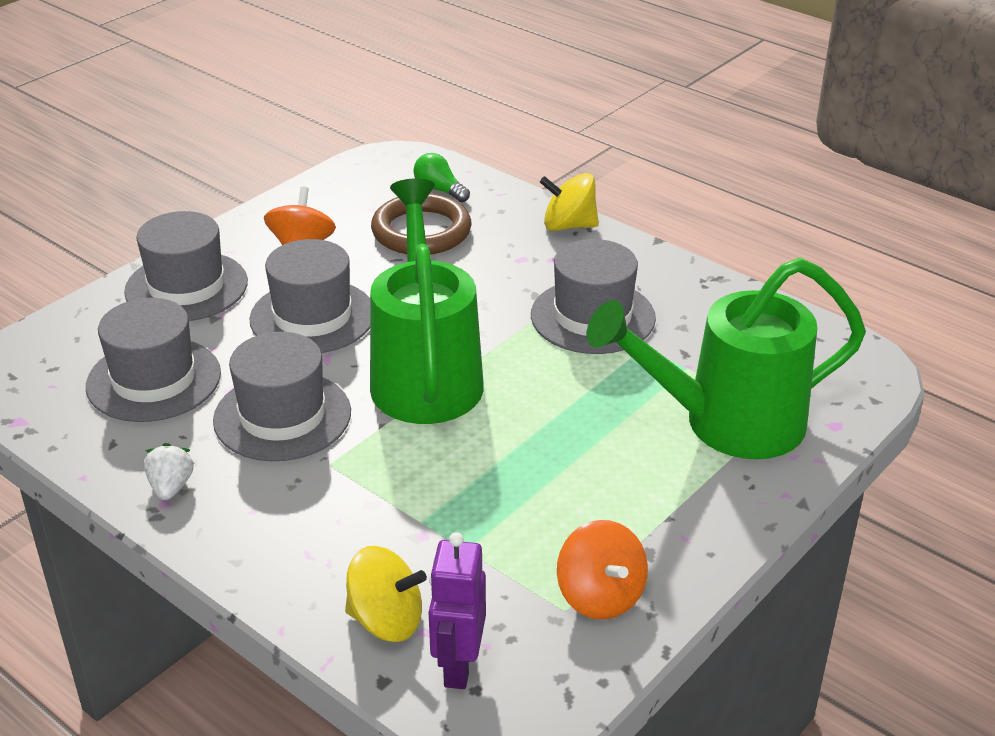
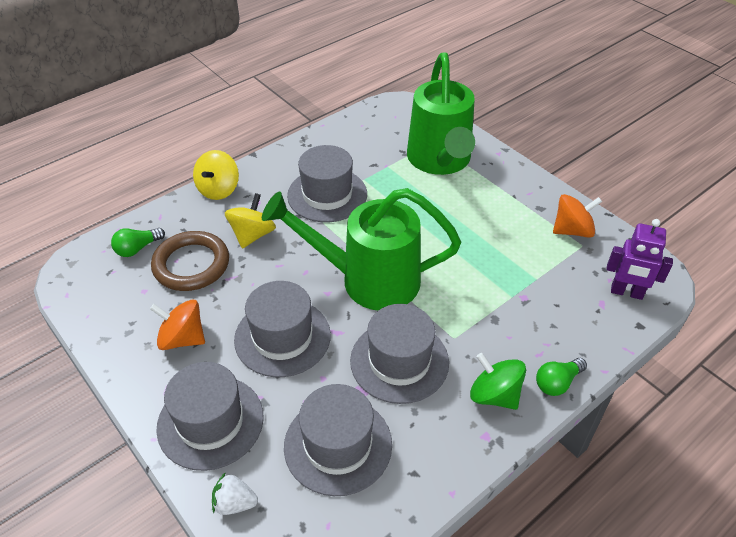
camera: 80 degrees left, 10 degrees up
white strawberry [144,443,194,500] -> white strawberry moved to [212,472,258,515]
yellow spinning top [345,546,427,642] -> yellow spinning top moved to [225,193,276,249]
none -> green spinning top [470,353,526,410]
none -> green light bulb [536,358,587,396]

